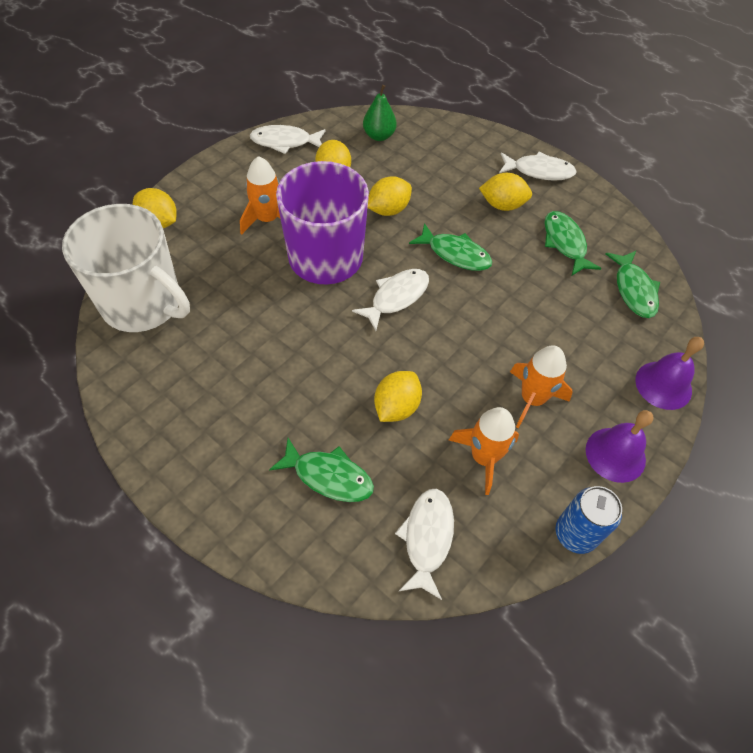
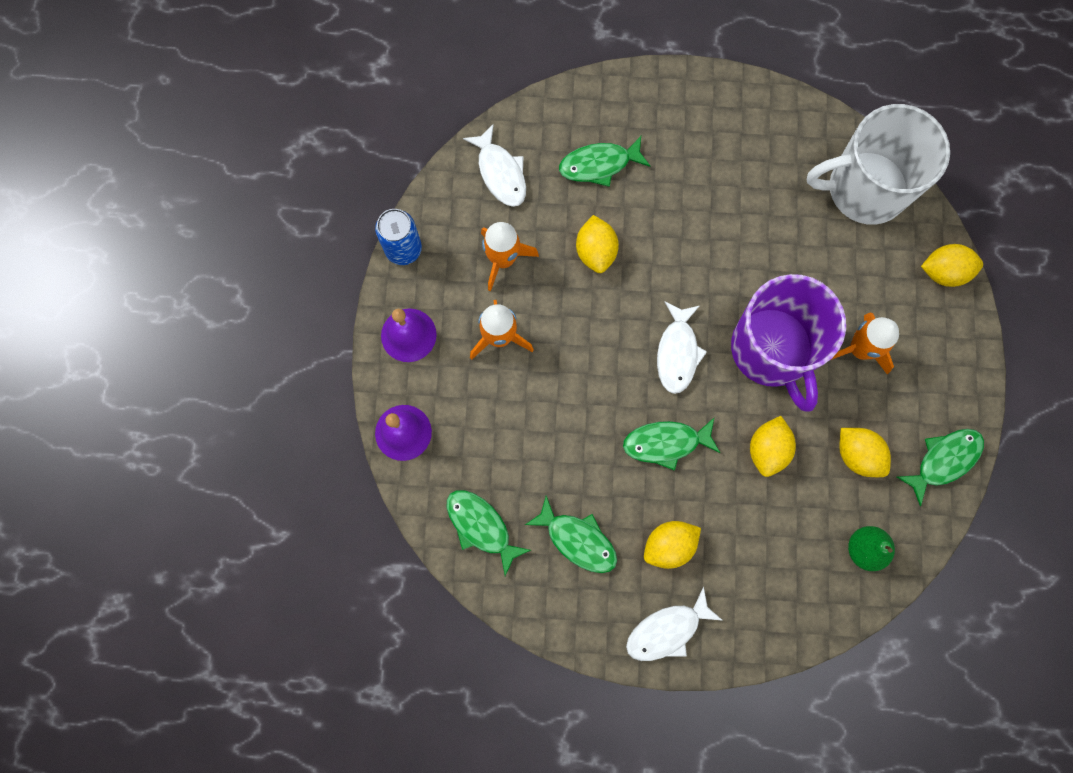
camera: 145 degrees right, 20 degrees up
white fish [250,125,326,154] -> green fish [897,429,984,506]

